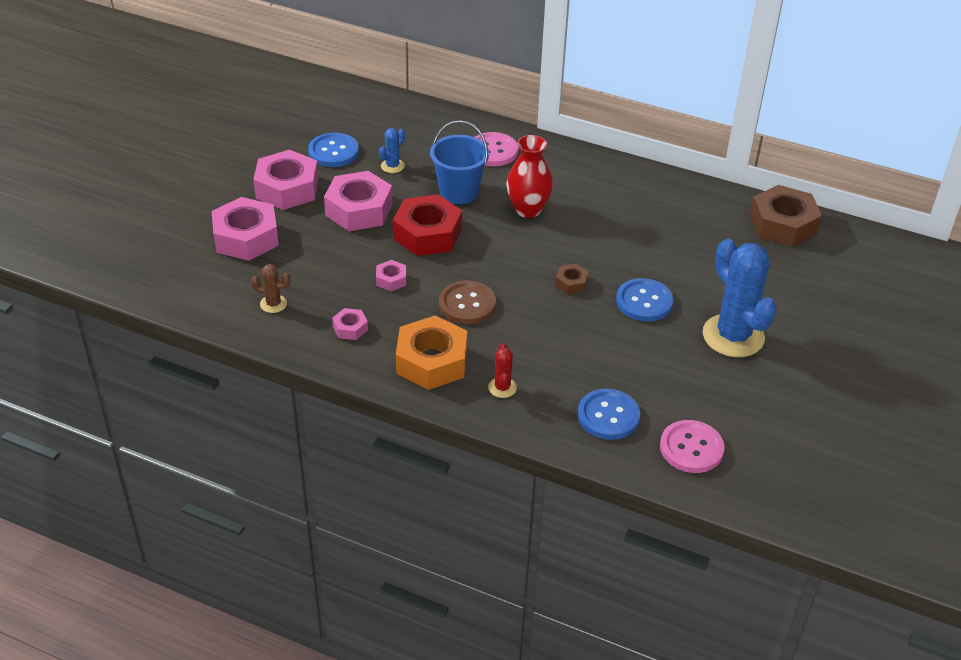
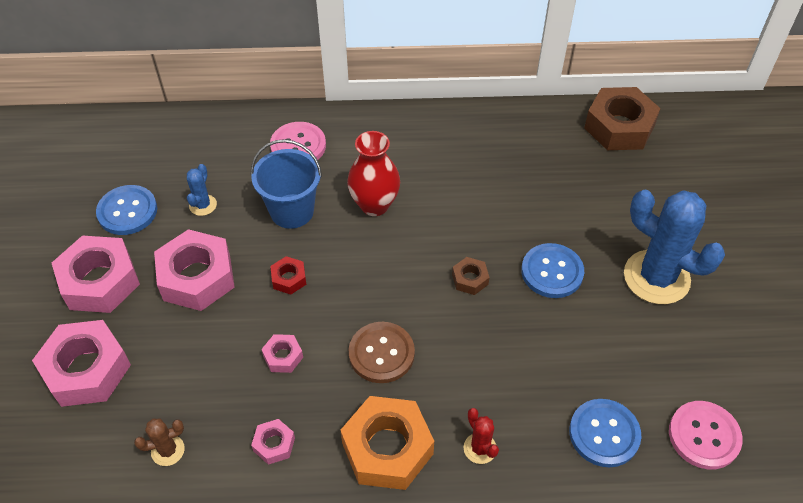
camera: 25 degrees left, 10 degrees up
red nut [393,194,462,256] -> red nut [270,256,306,295], size x0.47

